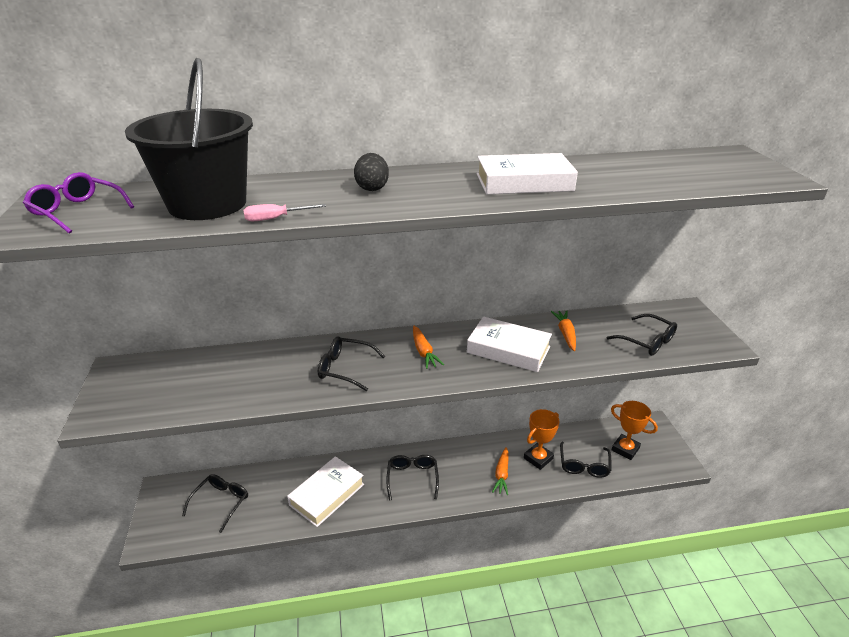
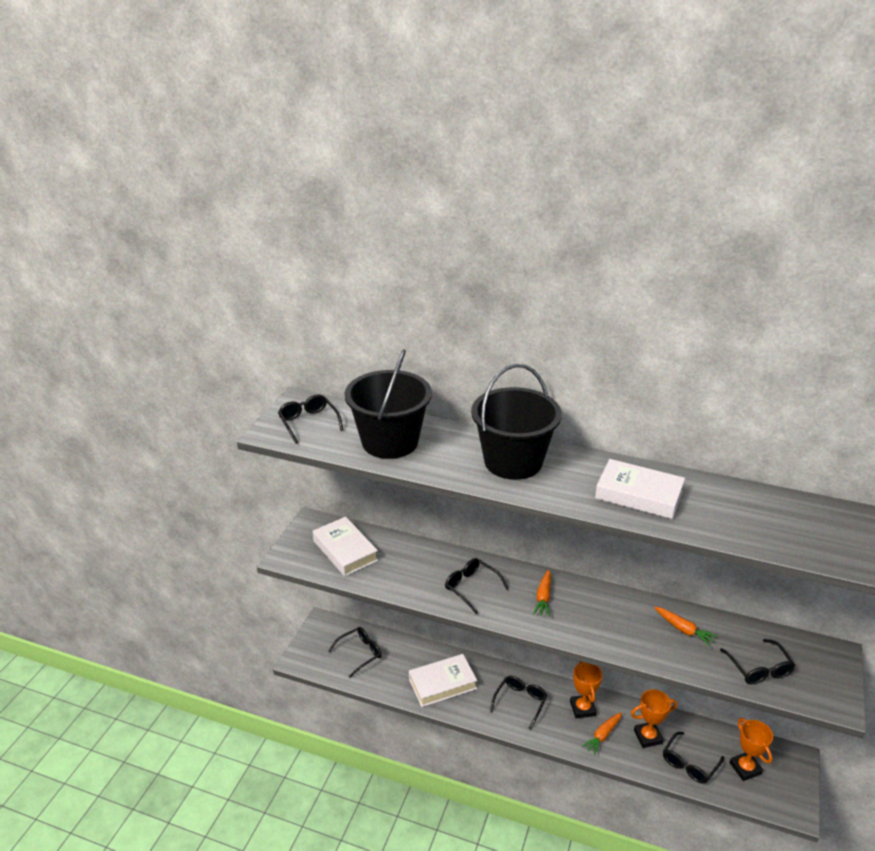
camera: 30 degrees right, 0 degrees up
purple glasses [23,172,134,234] -> black glasses [278,394,343,444]
pink screwdriver [244,204,326,221] -> none
black egg [354,153,389,191] -> black bucket [471,364,562,480]
white book [467,316,552,372] -> white book moved to [313,517,378,576]
orange carrot [551,310,576,351] -> orange carrot turned 105 degrees clockwise [654,607,718,647]
none -> orange trophy [570,661,603,719]

